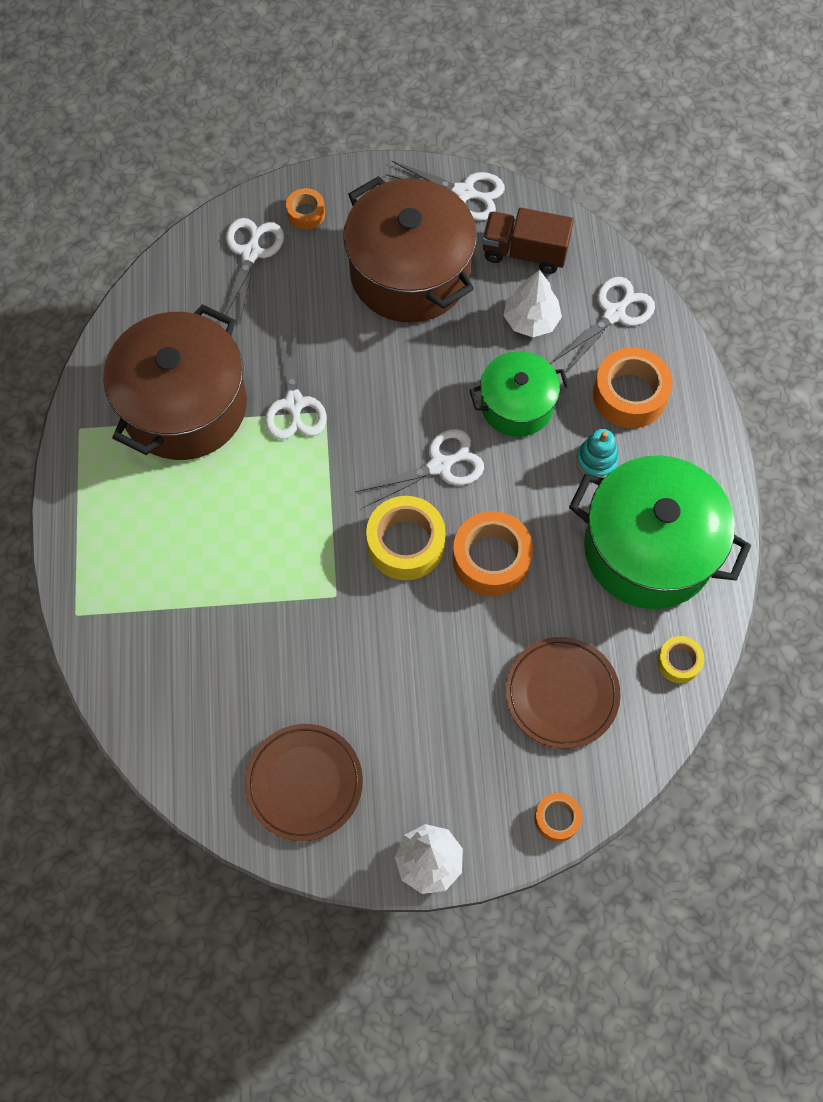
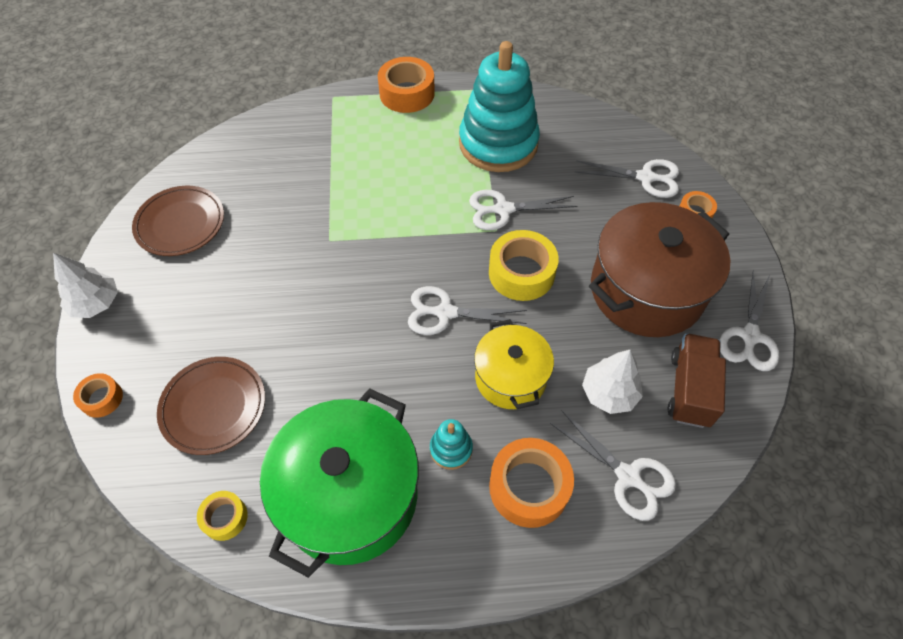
camera: 90 degrees right, 10 degrees down
brown pot [103,304,247,460] -> turquoise stacking toy [459,41,540,172]
white scissors [355,429,484,508] -> white scissors turned 120 degrees clockwise [408,286,527,335]
yellow tape [366,496,446,580] -> yellow tape moved to [489,230,559,301]
orange tape [452,511,533,596] -> orange tape moved to [378,57,435,113]
green pot [469,351,570,437] -> yellow pot [474,319,554,409]

